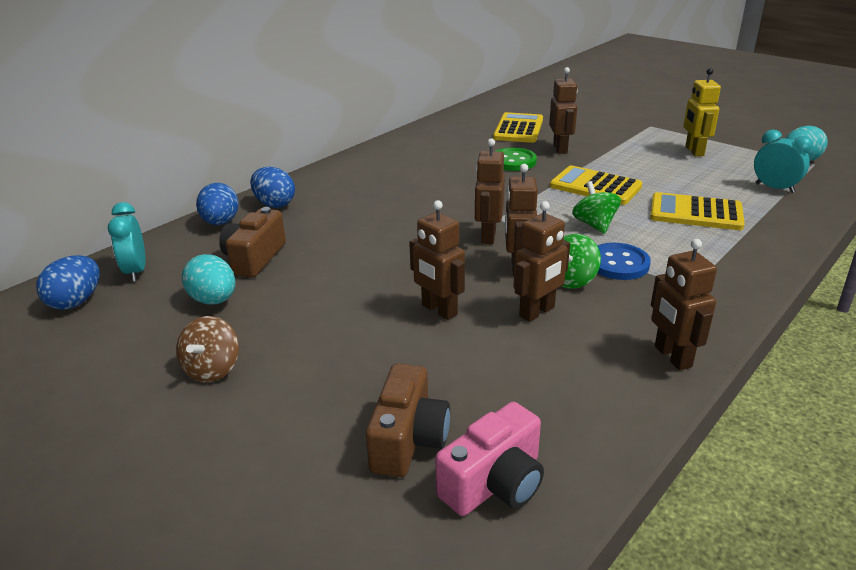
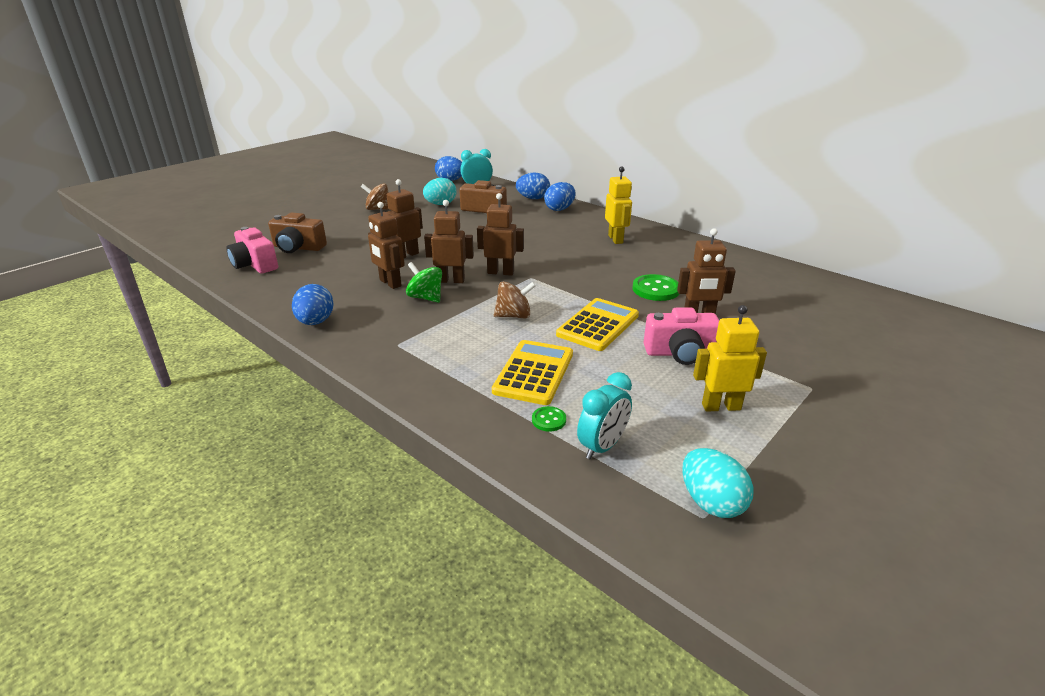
camera: 90 degrees right, 0 degrees up
yellow calculator [493,112,543,143] -> none
green spinning top [572,181,621,234] -> brown spinning top [494,281,536,318]
blue button [597,243,651,280] -> none
brown robot [651,239,717,370] -> blue egg [292,284,334,325]
none -> green button [532,406,566,432]
none -> yellow robot [605,166,632,244]
none -> pink camera [644,308,719,365]

